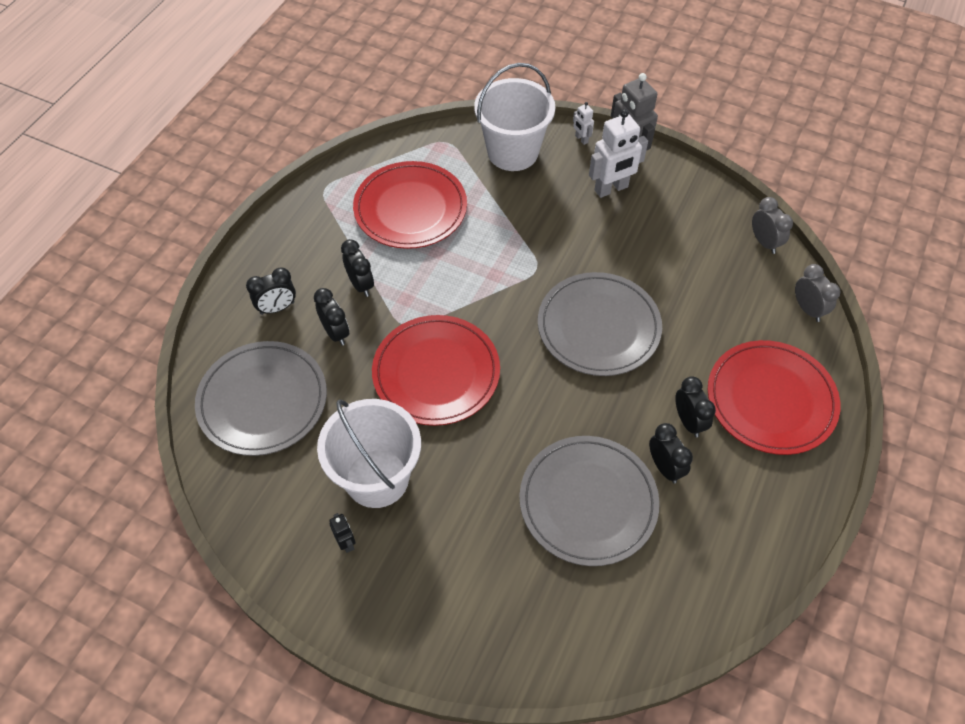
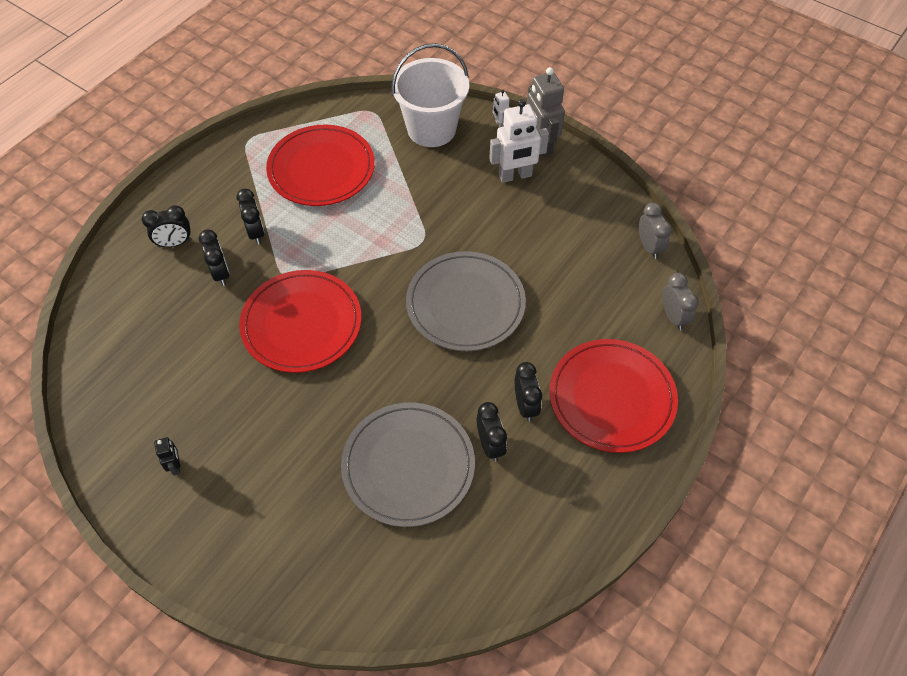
camera: 10 degrees right, 0 degrees up
grey plate [195,341,327,456] -> none
white bucket [317,399,421,508] -> none

